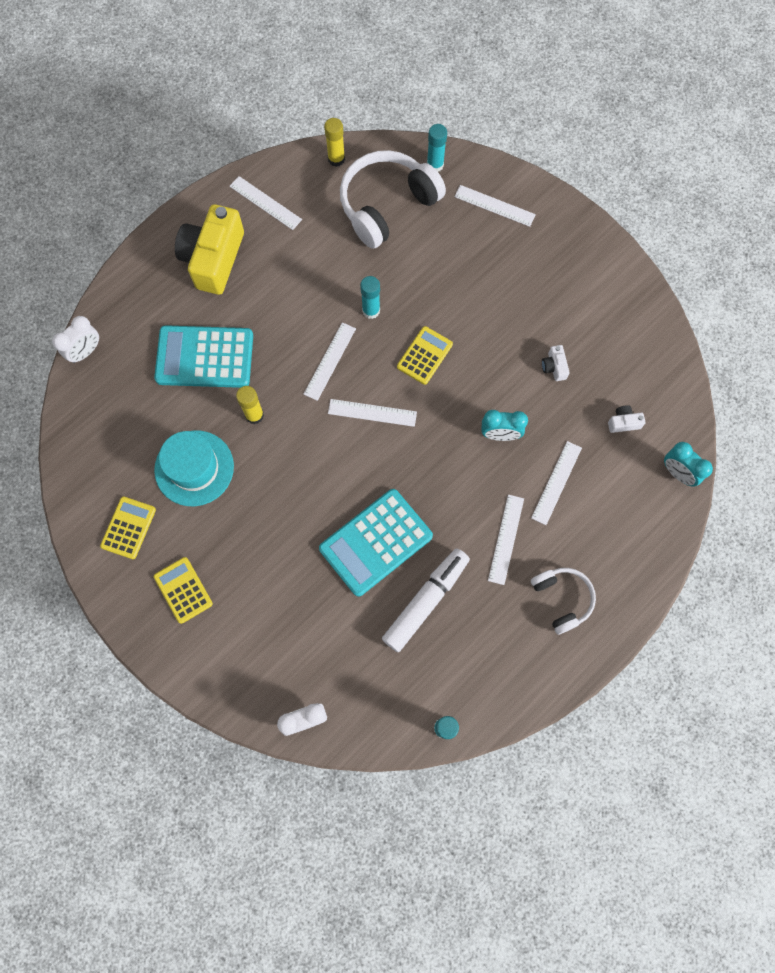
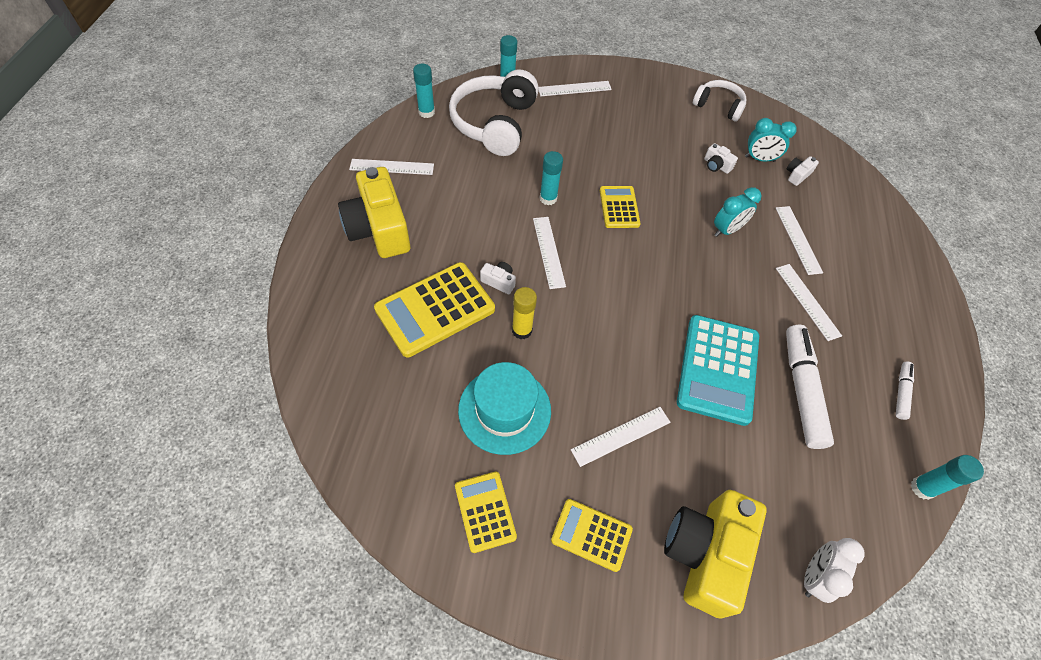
camera: 40 degrees left, 15 degrees down
white clock [52,316,99,363] -> none
turquoise calculator [154,325,253,388] -> yellow calculator [374,262,495,358]
yellow glue stick [324,118,345,167] -> turquoise glue stick [413,64,435,118]
white ruler [328,399,417,427] -> white ruler moved to [571,407,671,467]
white headphones [531,568,596,634] -> white headphones moved to [693,80,747,121]
turquoise clock [664,442,713,487] -> turquoise clock moved to [745,118,797,162]
none -> white camera [480,262,516,294]
none -> yellow camera [664,490,767,619]
none -> white marker [896,361,914,420]

